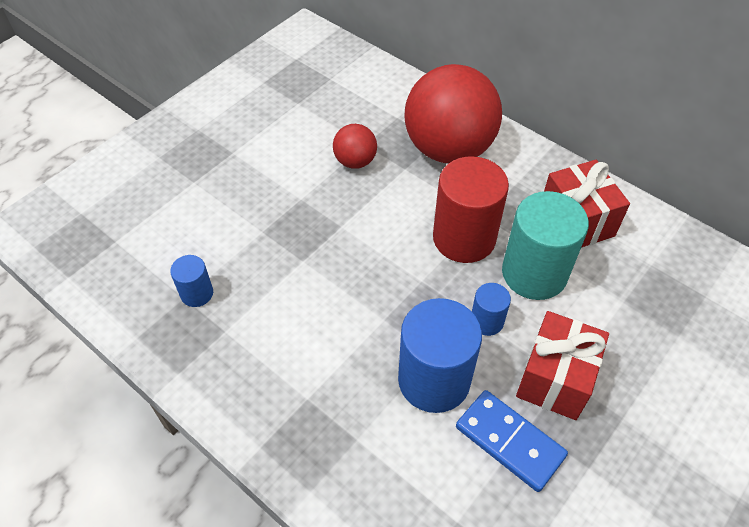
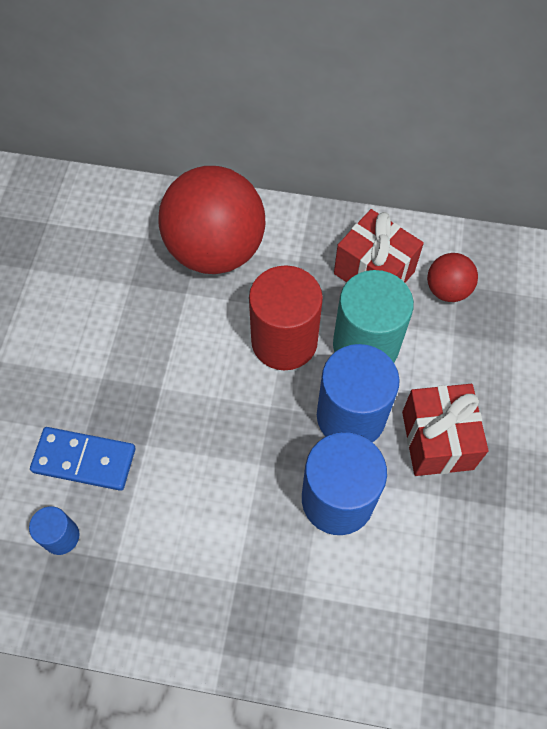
camera: 30 degrees left, 10 degrees up
red ball [333,124,377,169] -> red ball moved to [427,253,478,302]
blue domino [456,390,568,492] -> blue domino moved to [30,427,136,491]
blue cylinder [472,283,511,336] -> blue cylinder [317,344,400,442], size x2.03

